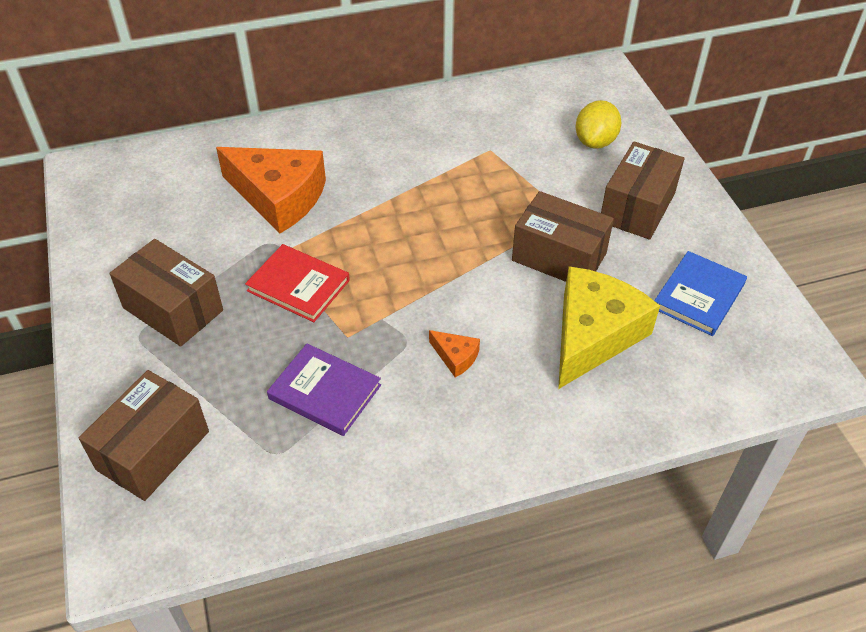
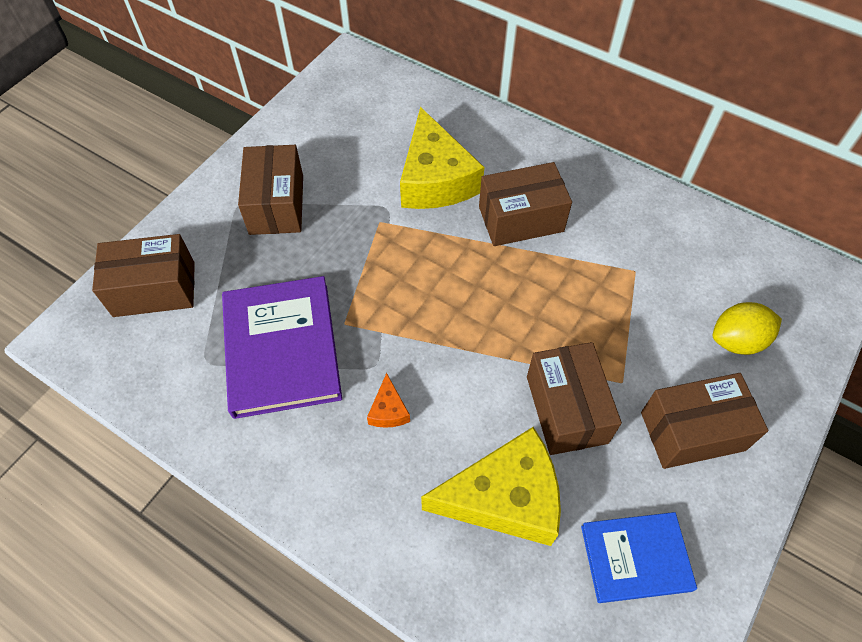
camera: 50 degrees right, 10 degrees up
orange cheese [216,147,326,234] -> yellow cheese [400,107,484,209]
red book [245,244,350,322] -> none
purple book [267,344,381,436] -> purple book [222,276,342,419], size x1.63
none -> brown box [479,162,572,246]

